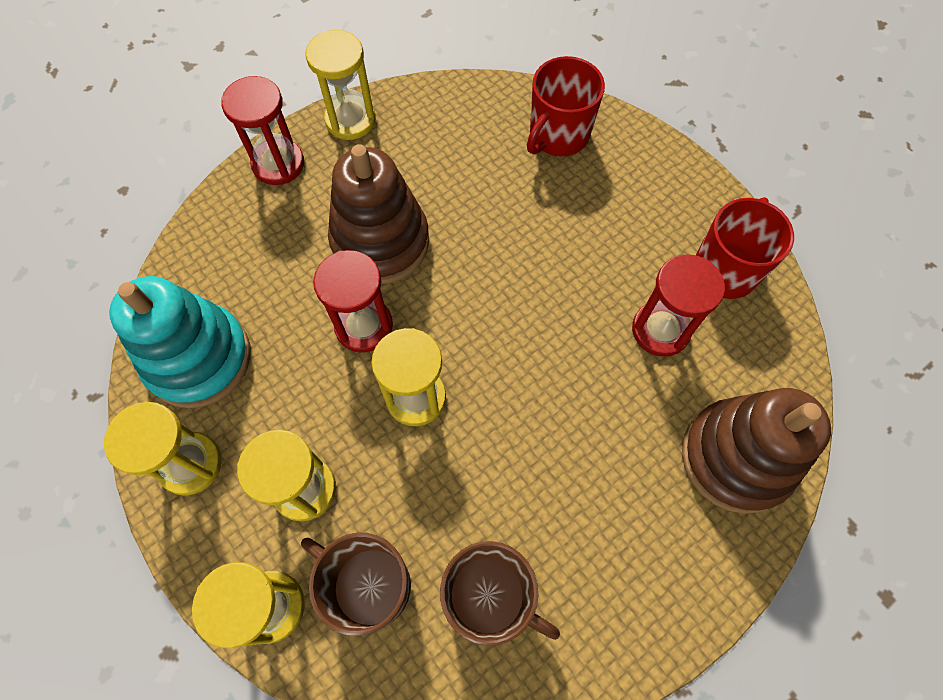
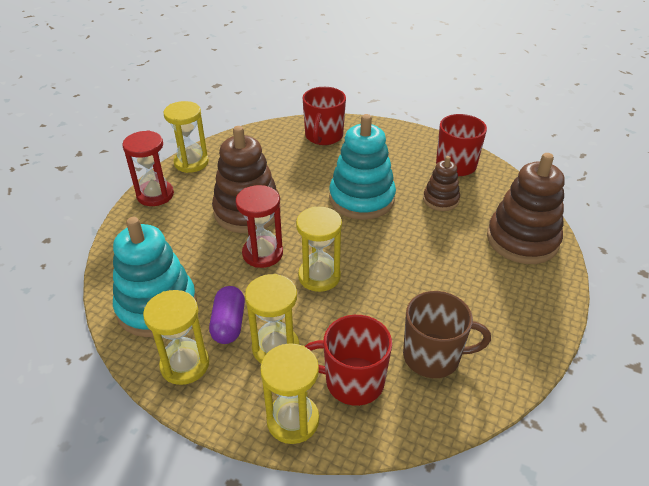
camera: 25 degrees left, 25 degrees down
brown mug [301,533,411,636] -> red mug [305,315,392,406]
red hourglass [632,254,725,357] -> brown stacking toy [423,156,460,211]
none -> purple capsule [209,286,245,344]
none -> turquoise stacking toy [329,114,396,220]

